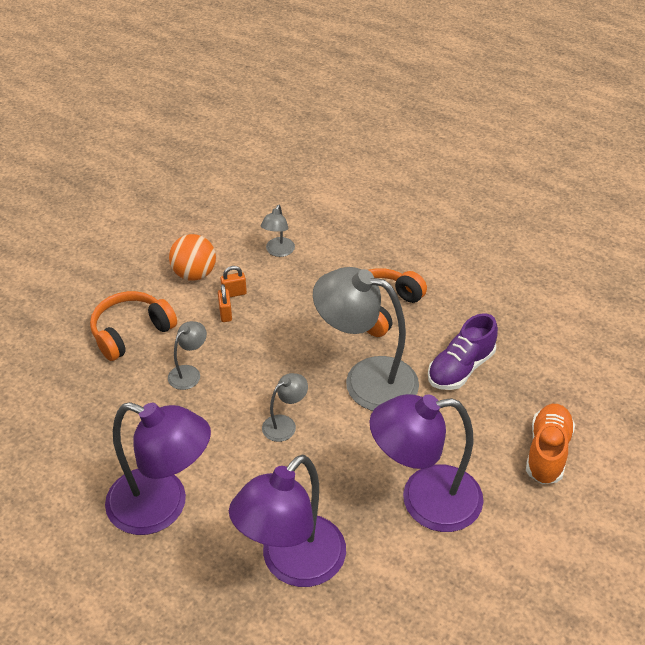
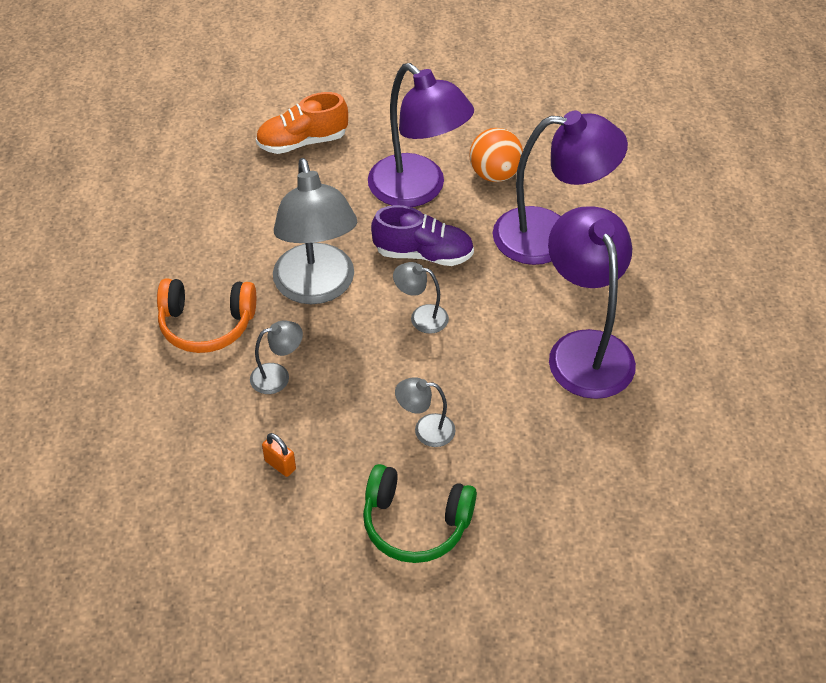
camera: 125 degrees left, 5 degrees up
orange headphones [90,291,177,361] -> green headphones [363,464,477,563]
orange ball [169,234,216,281] -> orange ball moved to [470,128,523,182]
orange padlock [218,284,232,322] -> none
grey lamp [261,205,295,257] -> grey lamp moved to [250,320,303,394]
purple shoe [428,313,498,390] -> purple shoe moved to [371,205,474,266]

